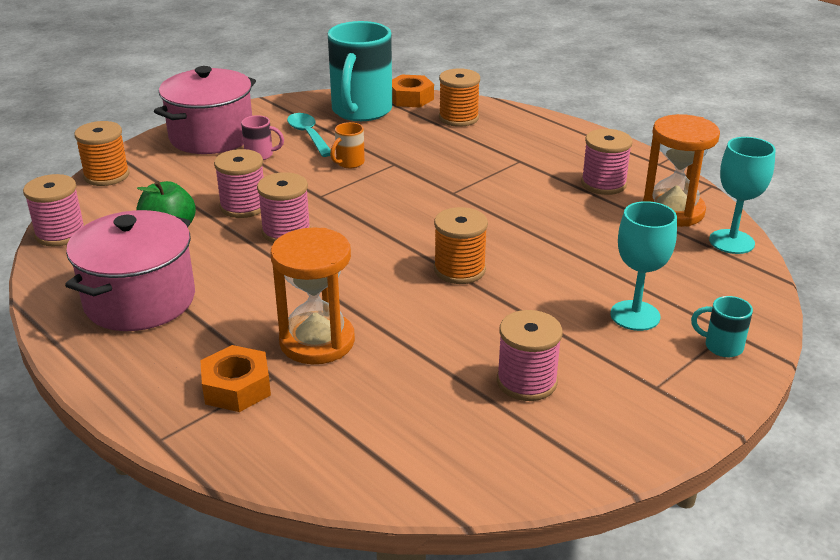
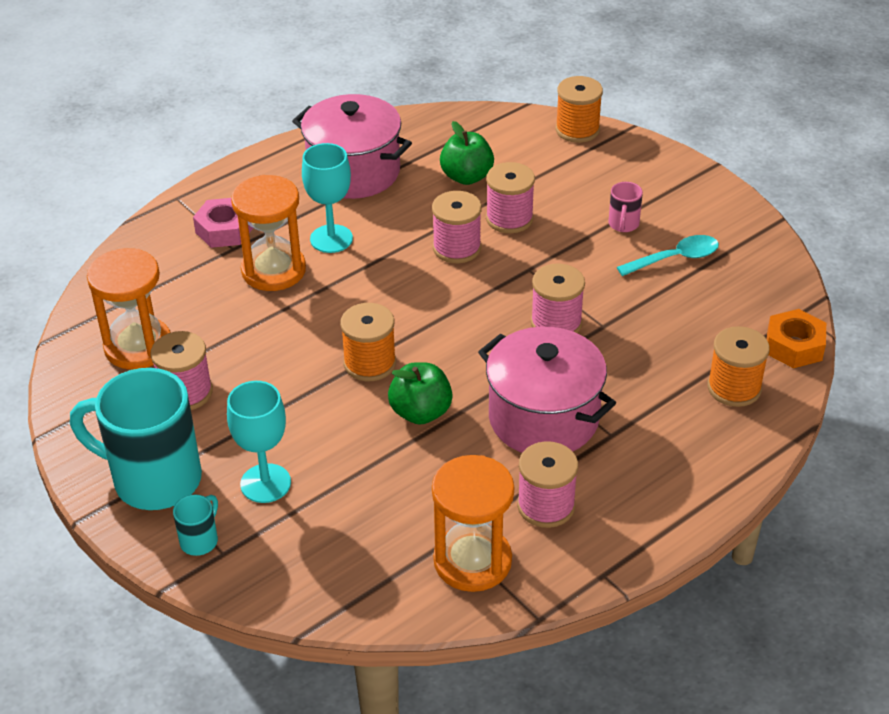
camera: 95 degrees right, 10 degrees up
pink spool [23,174,85,246] -> pink spool moved to [531,264,585,333]
pink pot [154,66,256,154] -> pink pot moved to [478,327,616,453]
orange nut [200,345,271,412] -> pink nut [193,198,253,248]
turquoise mug [328,21,392,121] -> turquoise mug moved to [70,368,202,510]
orange mug [330,122,365,168] -> none
turquoise goblet [709,137,776,254] -> turquoise goblet moved to [302,143,353,253]
none -> orange hourglass [87,248,171,370]
none -> green apple [388,362,453,424]

